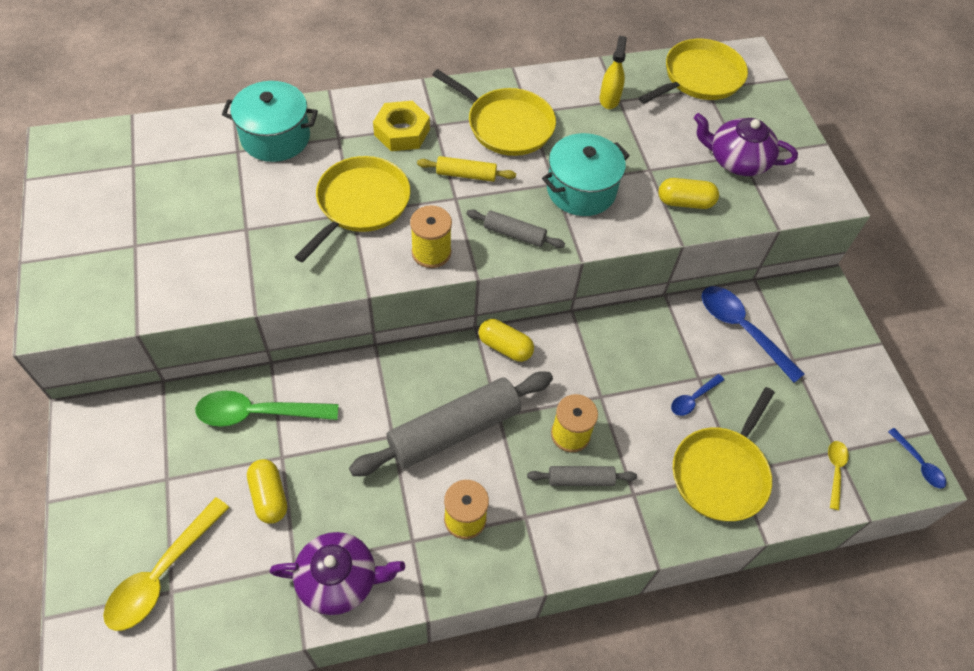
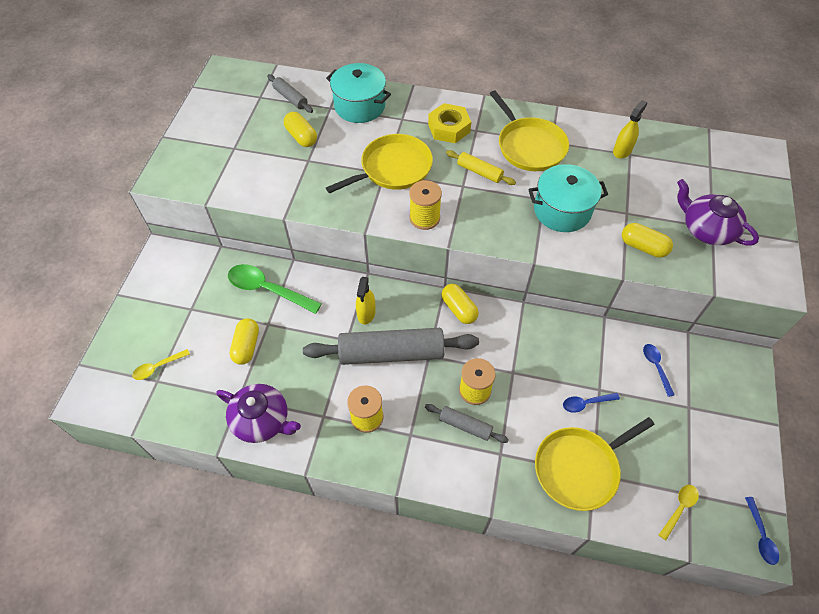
camera: 30 degrees right, 0 degrees up
yellow spoon [103,497,230,631] -> yellow spoon [132,349,190,380], size x0.52
grey rolling pin [466,210,565,248] -> grey rolling pin moved to [267,74,313,113]
yellow pan [639,39,748,104] -> none
blue spoon [702,286,804,383] -> blue spoon [643,344,675,397], size x0.52
none -> yellow capsule [284,112,317,147]
none -> yellow spray bottle [356,277,376,324]

